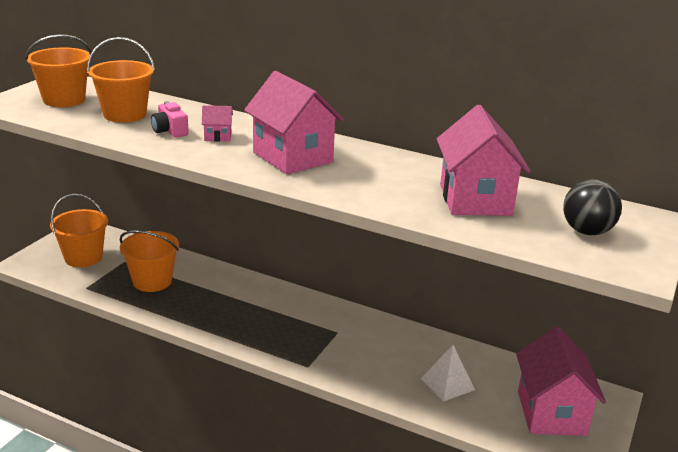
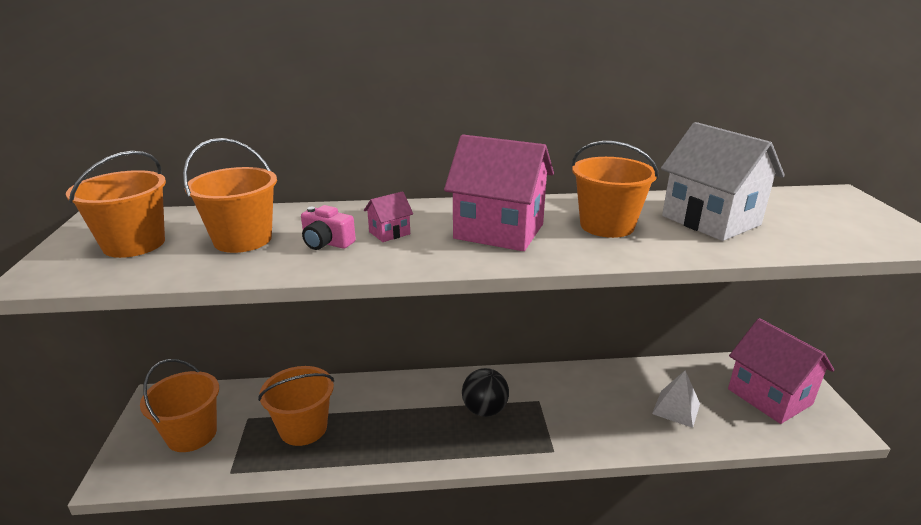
camera: 30 degrees left, 0 degrees up
pink house [437,105,531,216] -> white house [661,122,785,241]
black ball [563,179,622,235] -> black ball moved to [462,368,509,417]
none -> orange bucket [572,141,659,238]

